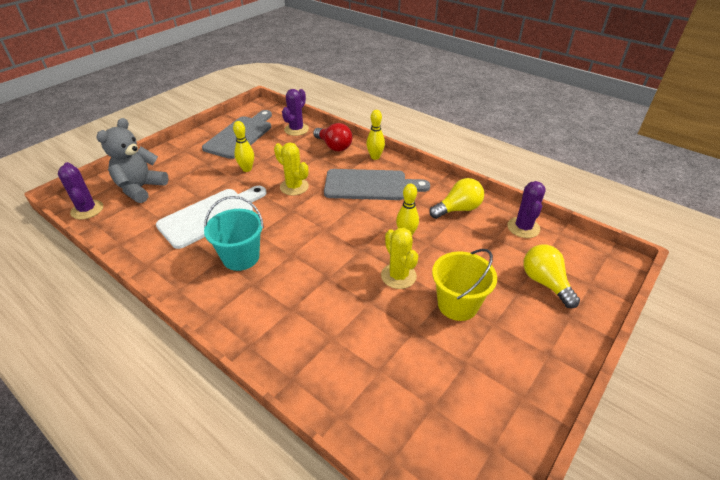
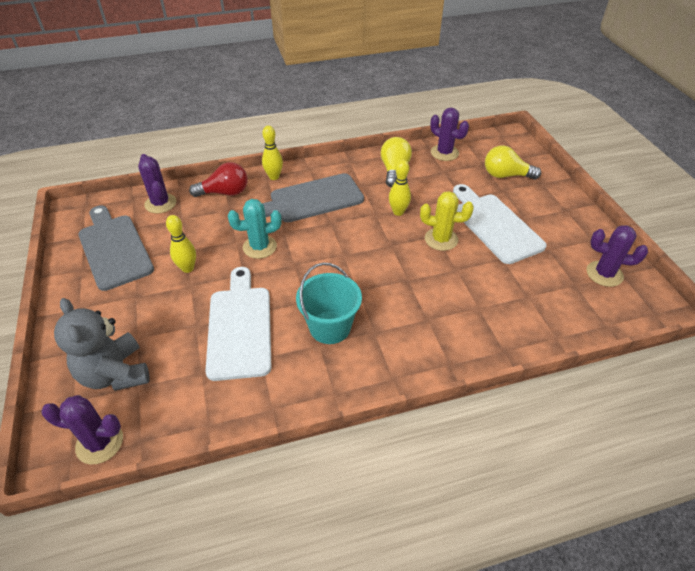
camera: 55 degrees left, 5 degrees up
yellow cactus [274,142,309,195] -> turquoise cactus [228,199,282,259]
grey cutting board [324,169,430,200] -> grey cutting board turned 150 degrees counterclockwise [262,173,364,222]
yellow bucket [432,249,497,321] -> white cutting board [453,184,547,264]
none -> purple cactus [586,225,648,287]

